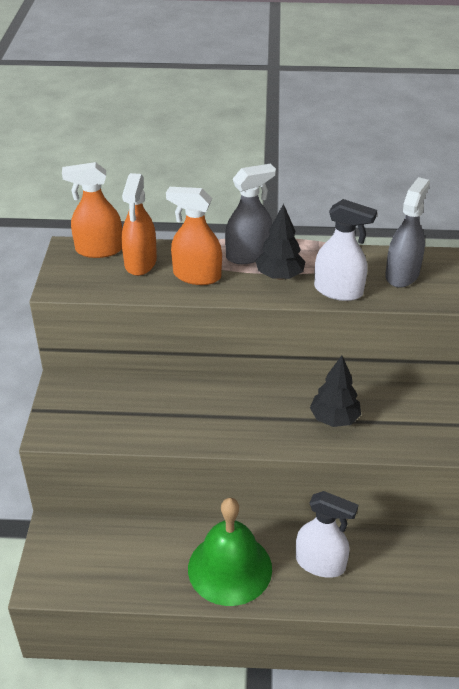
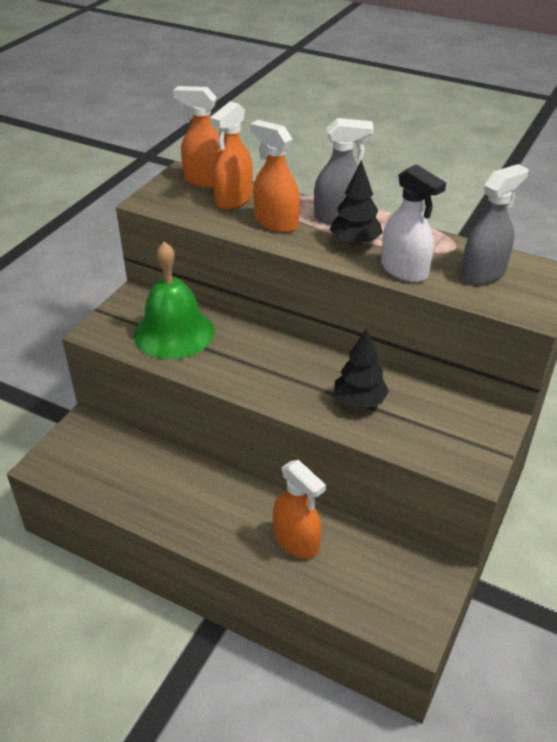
camera: 25 degrees right, 0 degrees up
green bell [188,498,272,606] -> green bell moved to [134,242,214,359]
white spray bottle [296,491,358,578] -> orange spray bottle [273,460,326,559]

